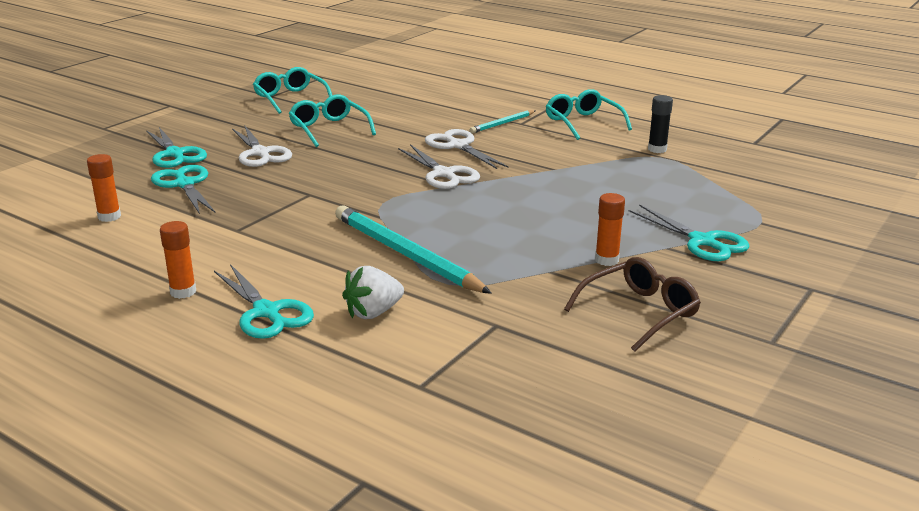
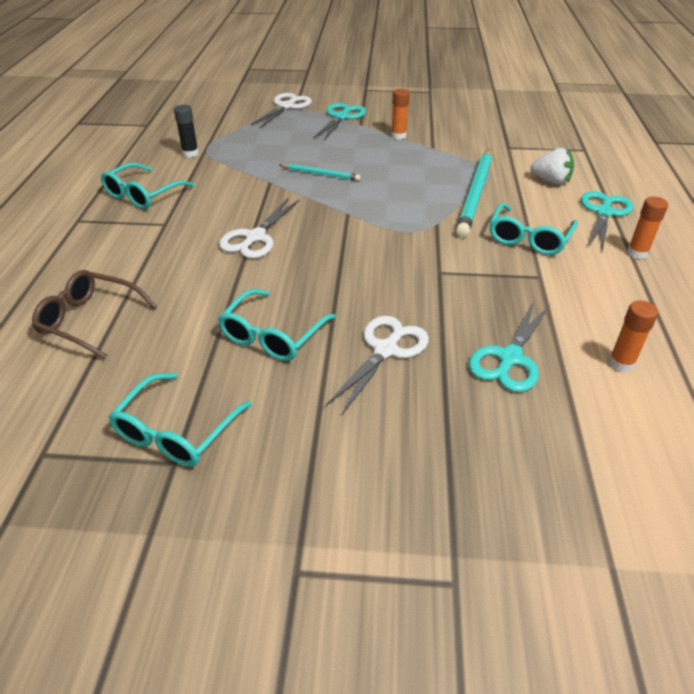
camera: 120 degrees left, 15 degrees up
turquoise scissors [146,127,207,168] -> none
white scissors [398,144,480,189] -> white scissors moved to [250,93,312,128]
turquoise pencil [470,110,535,133] -> turquoise pencil moved to [280,164,361,181]
brown glasses [564,257,701,352] -> brown glasses moved to [32,270,157,359]
none -> turquoise glasses [490,203,578,255]

